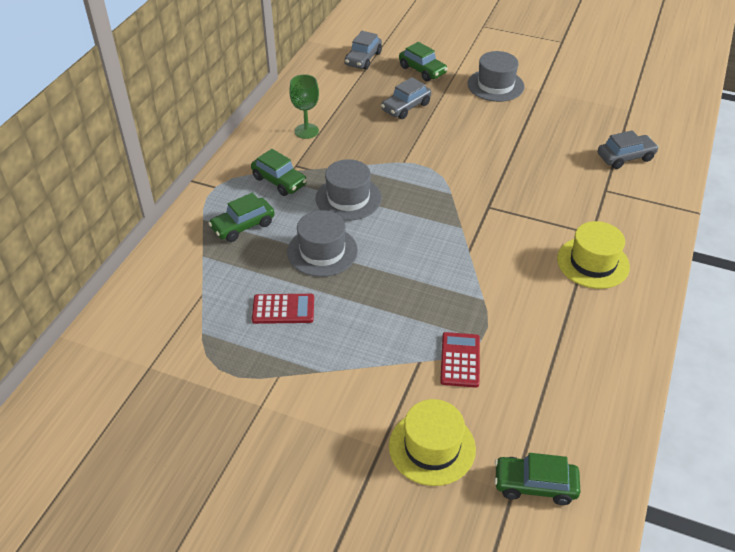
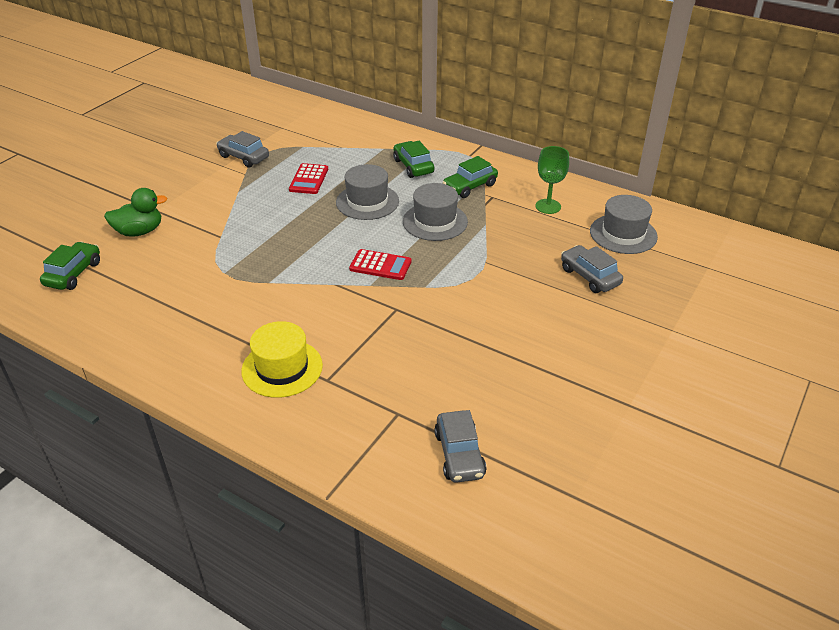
camera: 100 degrees right, 5 degrees down
grey car [344,31,382,70] -> grey car moved to [216,131,269,168]
yellow hat [389,399,476,486] -> green duck [104,188,167,237]
green car [399,42,448,81] -> none
red calculator [440,332,480,388] -> red calculator moved to [349,249,412,280]
grey hat [467,51,524,102] -> grey hat moved to [590,195,658,254]

